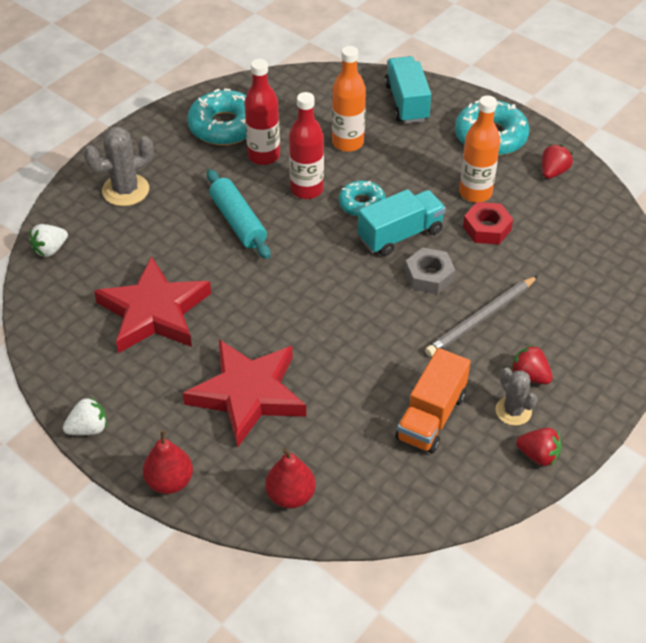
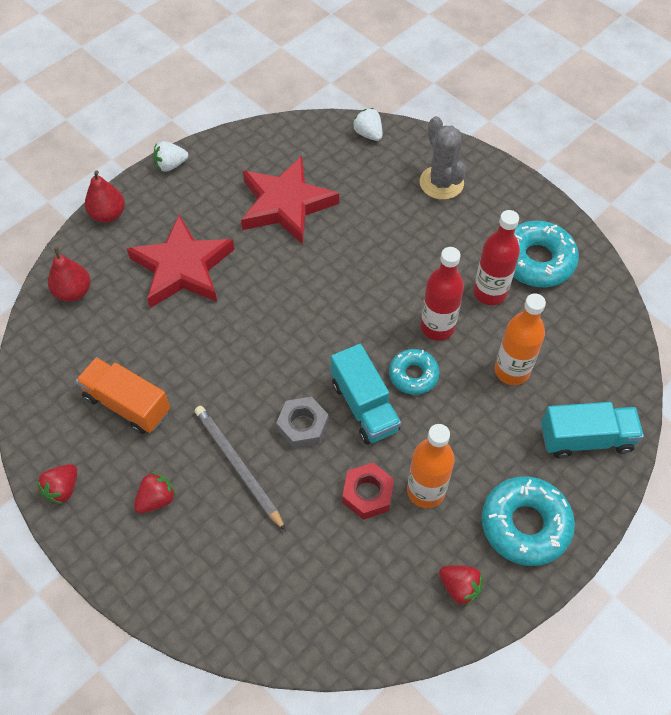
camera: 95 degrees right, 10 degrees up
white strawberry [63,397,107,435] -> white strawberry turned 90 degrees clockwise [153,141,188,172]
turquoise rolling pin [207,169,271,259] -> none
grey cactus [496,368,538,426] -> none

